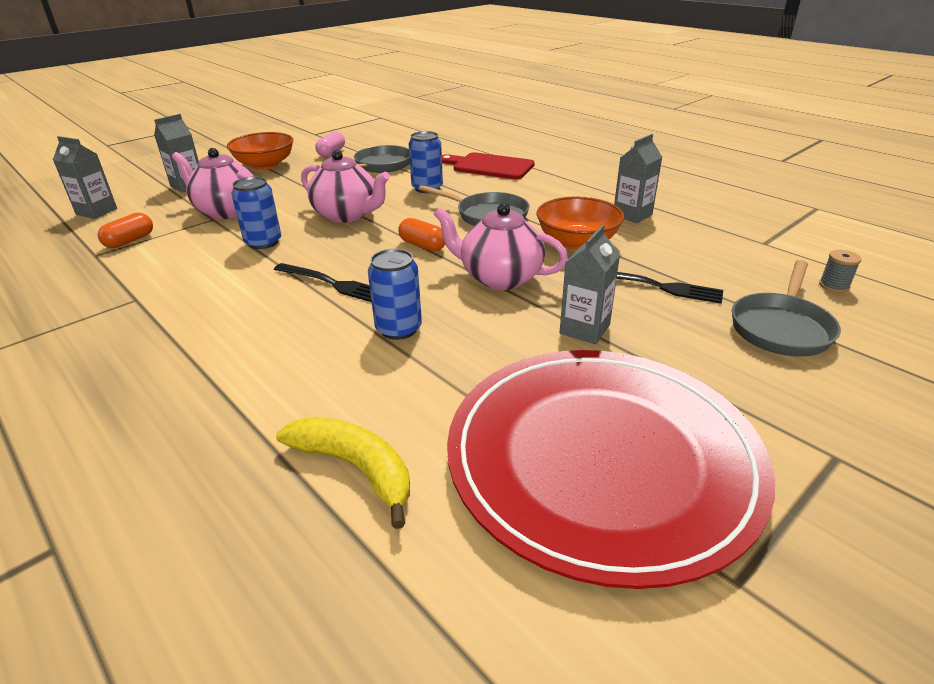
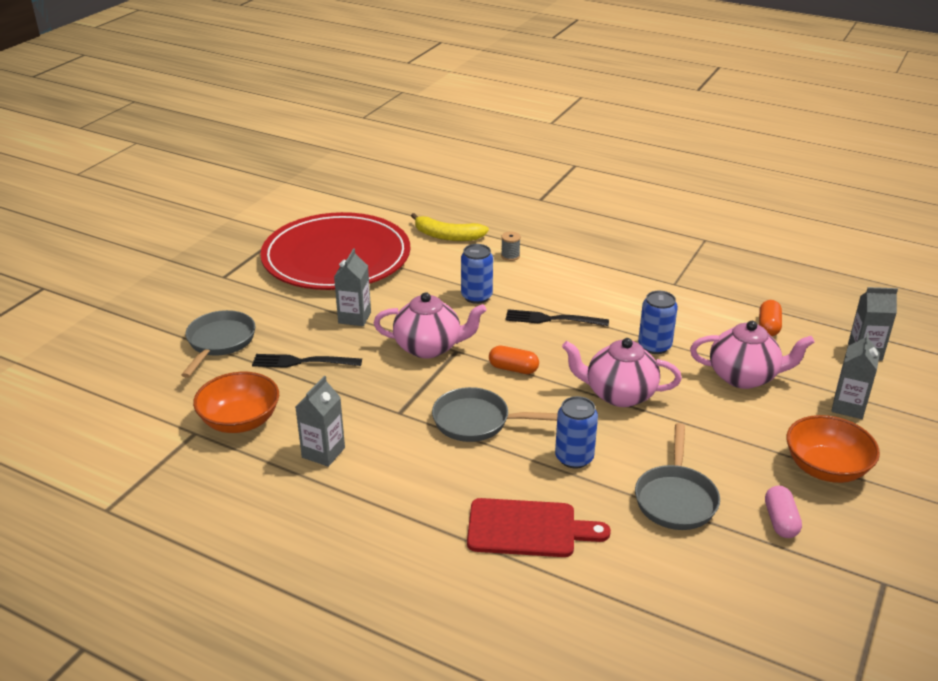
camera: 160 degrees right, 0 degrees up
orange bowl [537,196,624,250] -> orange bowl moved to [193,372,279,433]
grey spool [819,250,861,293] -> grey spool moved to [501,232,521,261]

